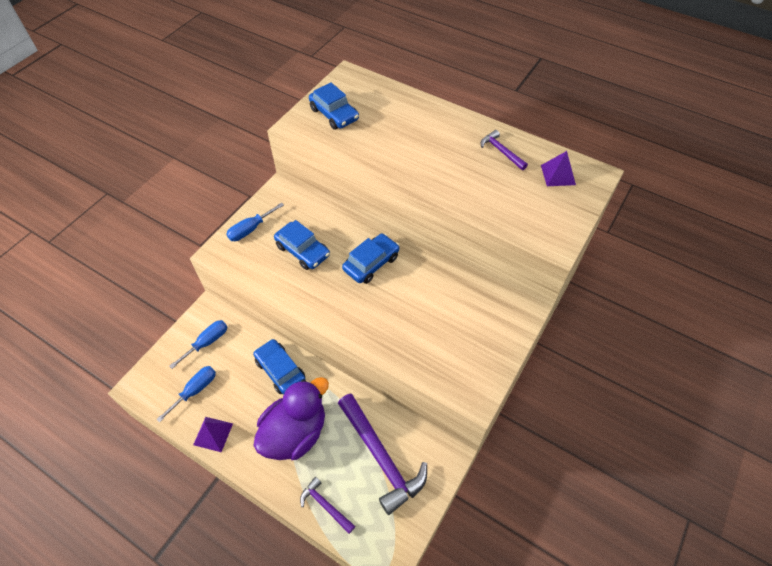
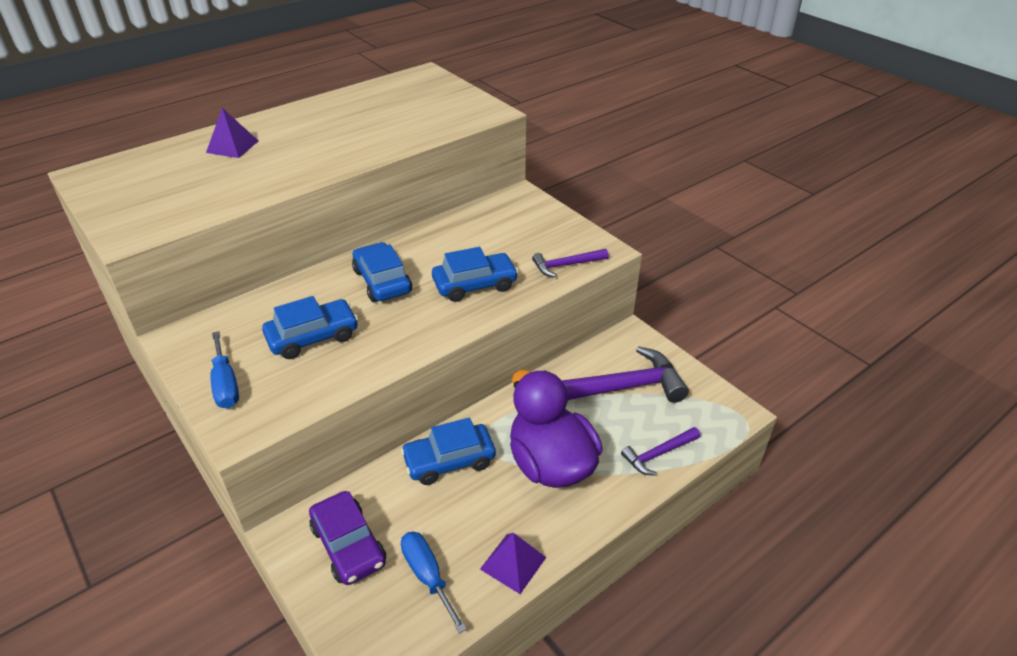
camera: 70 degrees left, 15 degrees down
blue screwdriver [169,320,227,369] -> purple car [309,491,386,585]
blue car [309,82,359,130] -> blue car moved to [432,247,518,302]
purple hammer [481,130,528,170] -> purple hammer moved to [532,249,609,277]
purple pyramid [541,151,576,186] -> purple pyramid moved to [206,108,258,158]

